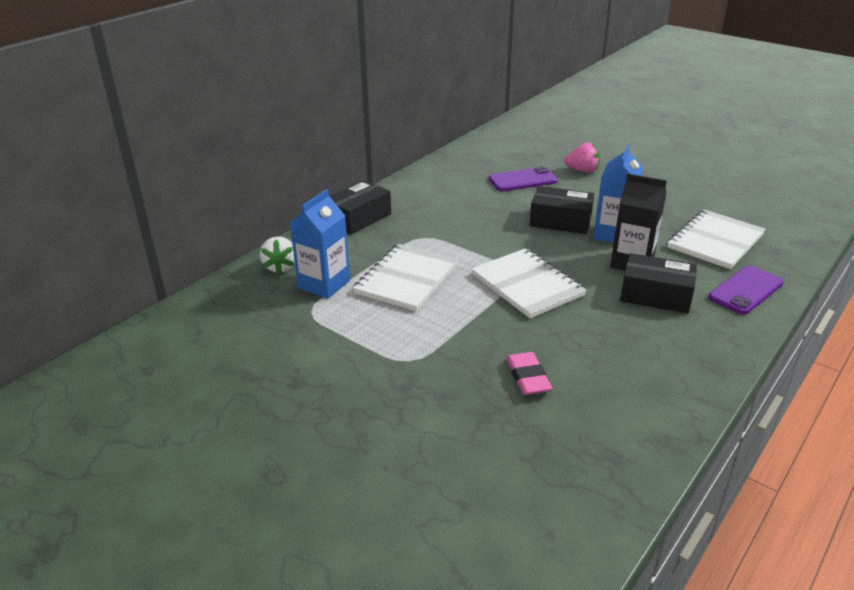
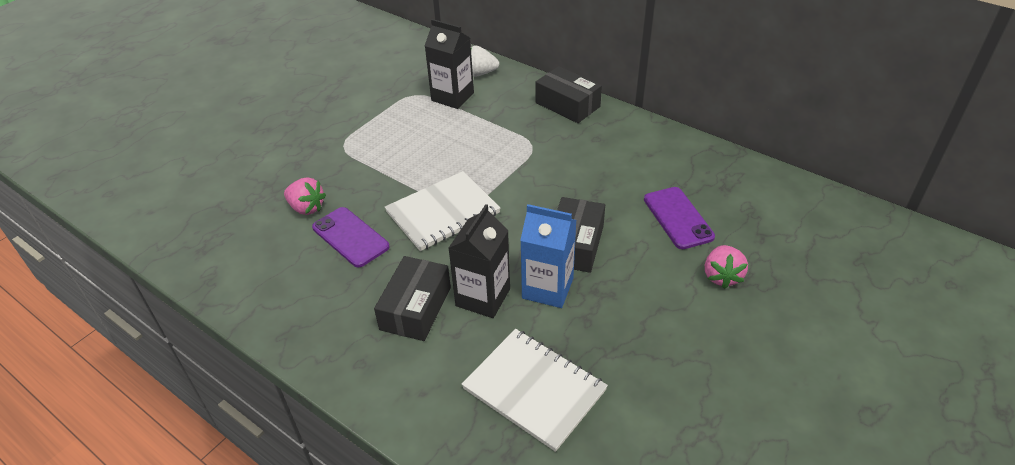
camera: 90 degrees right, 10 degrees up
blue carton [290,189,350,299] -> black carton [425,19,474,109]
white notebook [353,244,458,311] -> none
pink eraser [506,352,552,395] -> pink strawberry [284,177,326,215]
purple phone [708,265,784,315] -> purple phone moved to [312,207,389,268]

